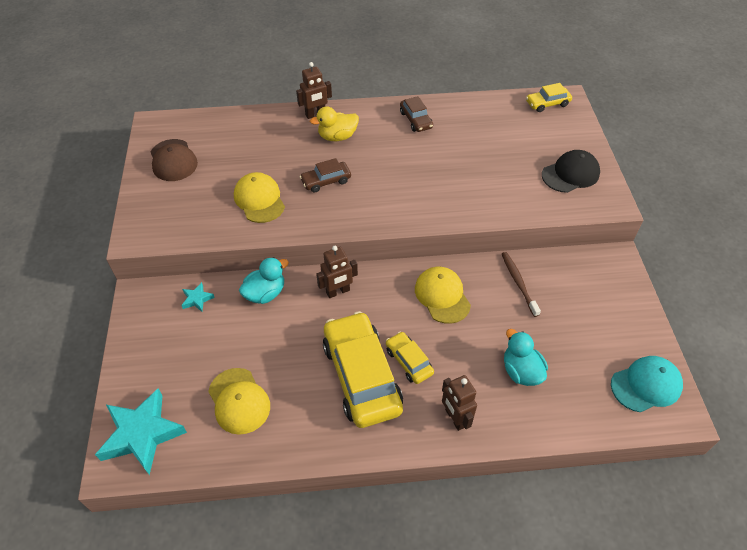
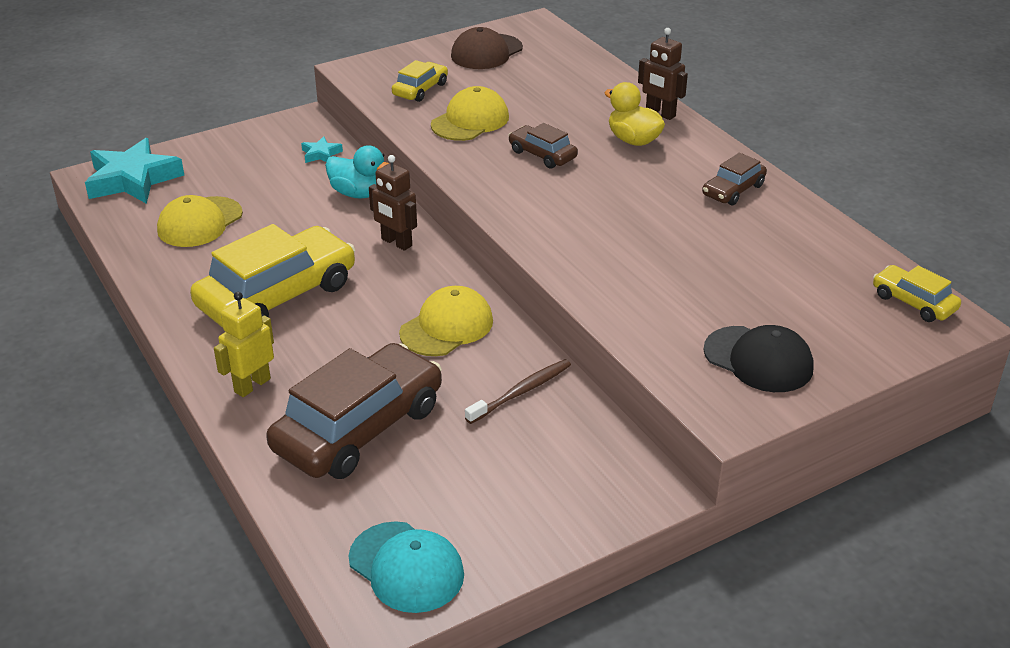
camera: 65 degrees right, 15 degrees down
yellow car [386,332,434,384] -> yellow car moved to [392,60,448,102]
brown robot [442,375,477,431] -> yellow robot [214,292,274,397]
turquoise duck [504,329,548,386] -> brown car [266,343,442,479]

